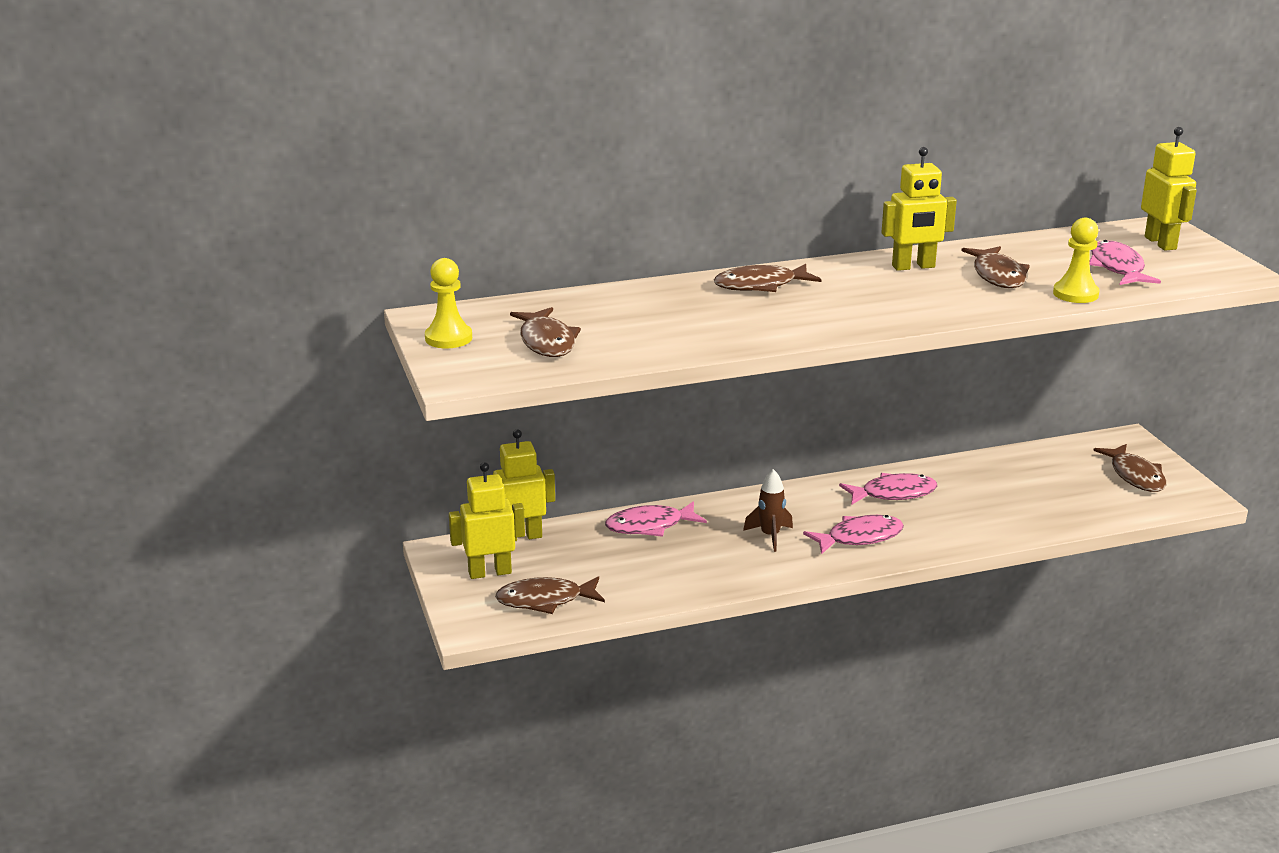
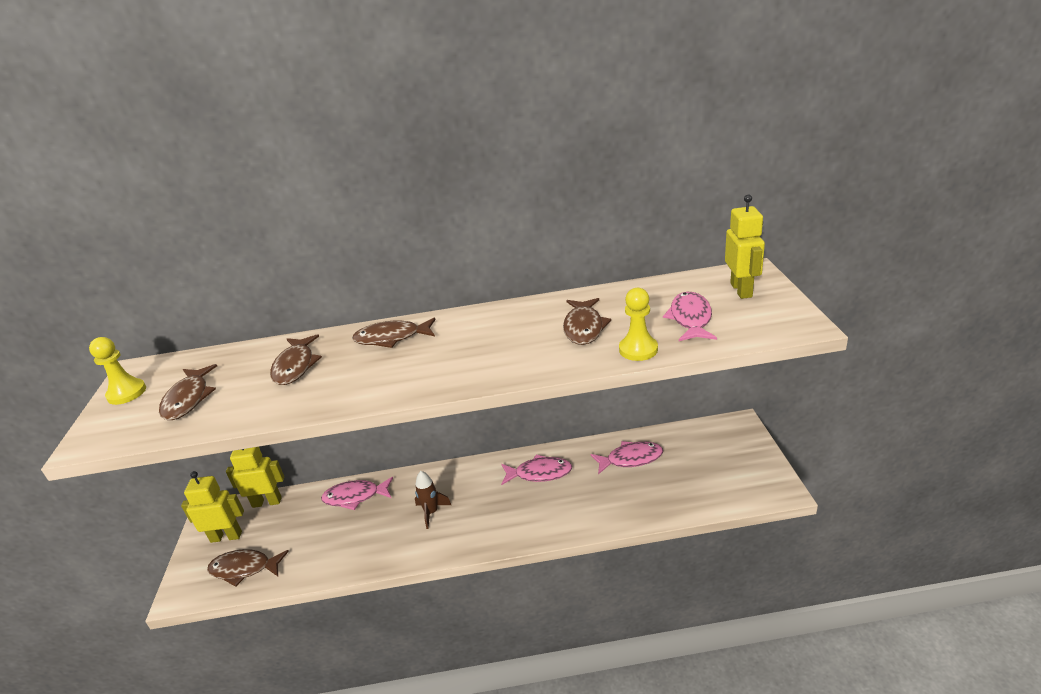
camera: 15 degrees right, 5 degrees up
pink fish [803,515,904,554] -> pink fish moved to [590,441,663,474]
yellow robot [881,147,957,271] -> none
brown fish [1093,444,1166,492] -> brown fish moved to [270,334,322,385]

